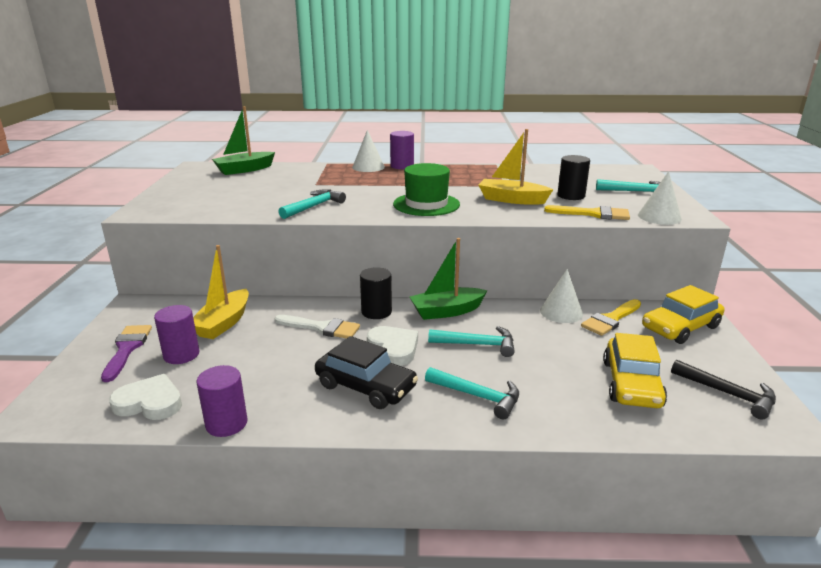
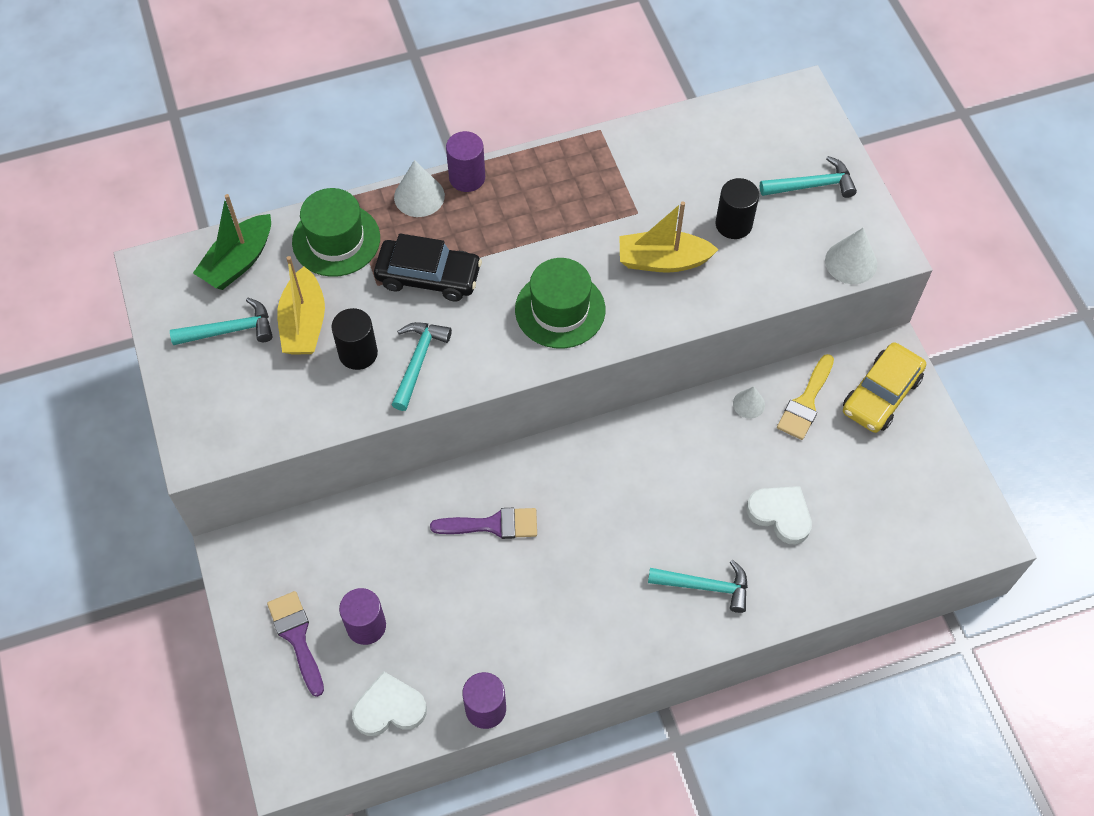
camera: 20 degrees left, 35 degrees up
yellow boat [193,245,249,339] -> yellow boat moved to [277,256,325,355]
white brush [275,315,360,339] -> purple brush [430,508,537,539]
black car [315,336,418,409] -> black car moved to [374,233,482,302]
black cylinder [360,267,392,319] -> black cylinder moved to [331,308,378,370]
white heart [367,326,418,366] -> white heart moved to [746,486,812,544]
green boat [410,238,487,320] -> none
turquoise hammer [428,326,515,357] -> turquoise hammer moved to [170,297,273,345]
white cone [540,269,583,323] -> white cone [733,387,765,419], size x0.64
yellow brush [544,205,630,220] -> none
yellow car [603,333,667,408] -> none
black hammer [671,359,776,419] -> none
none -> green hat [292,188,380,277]

